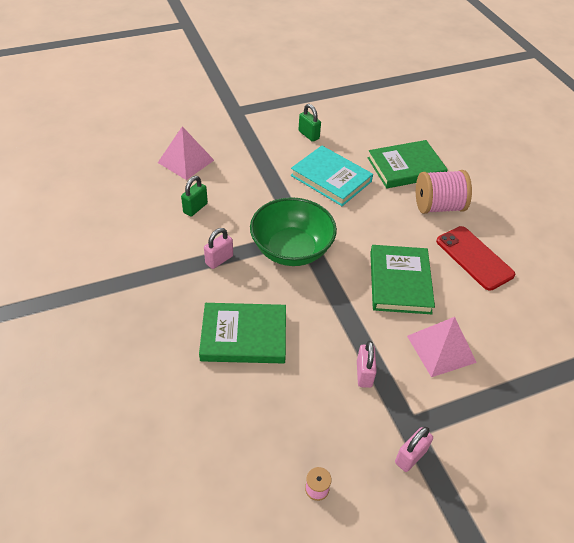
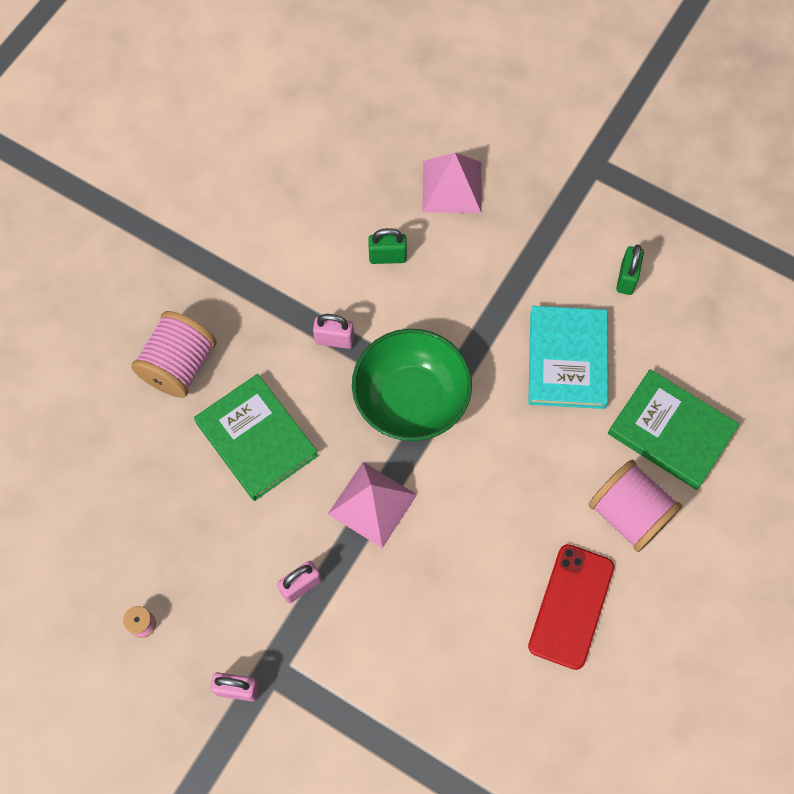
camera: 55 degrees right, 20 degrees up
green book [370,245,435,314] -> none
pink pyramid [407,317,477,377] -> pink pyramid moved to [328,462,417,548]
none -> pink spool [131,311,217,398]

